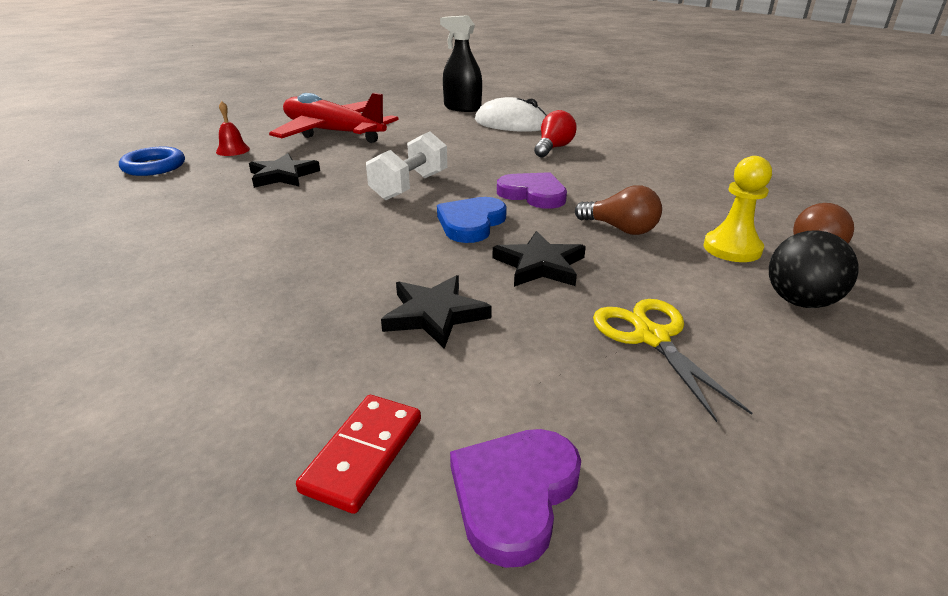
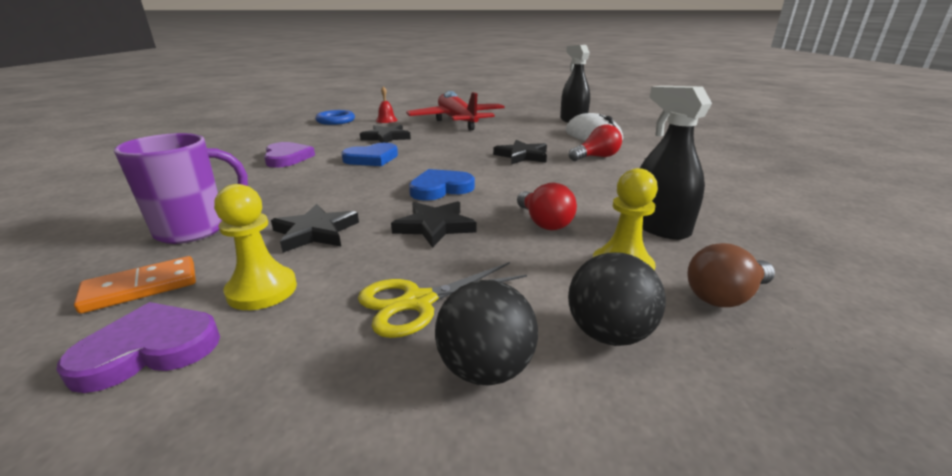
camera: 35 degrees right, 5 degrees down
red domino [296,395,421,514] -> orange domino [74,256,196,314]
white dumbbell [366,132,447,200] -> none
purple heart [497,172,567,209] -> purple heart moved to [264,142,315,168]
brown light bulb [575,185,662,235] -> red light bulb [517,183,577,230]
yellow scissors [593,299,752,422] -> yellow scissors turned 135 degrees counterclockwise [358,262,527,338]
none -> purple mug [114,133,248,244]
none -> yellow pawn [214,184,297,310]
none -> blue heart [341,143,398,166]
none -> black ball [435,280,538,386]
none -> black star [493,140,547,164]
none -> black spray bottle [640,86,712,240]

